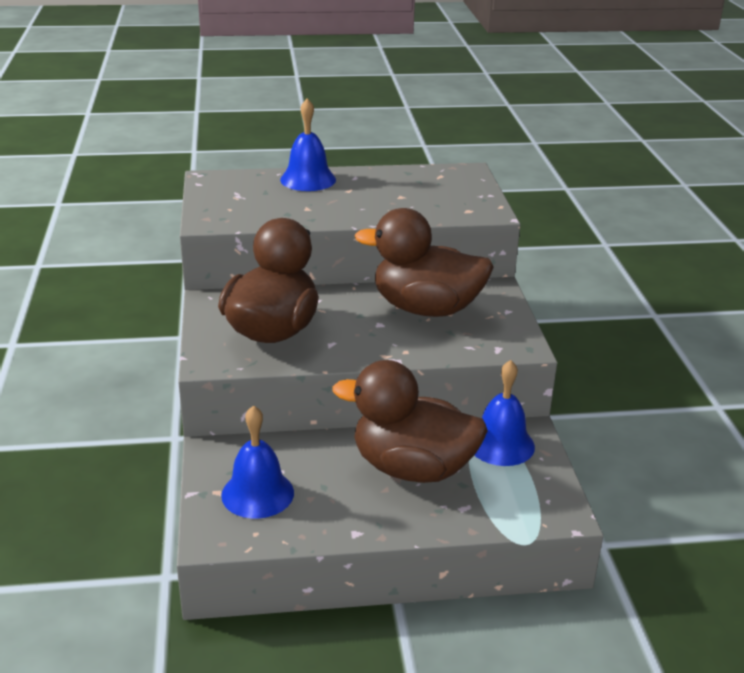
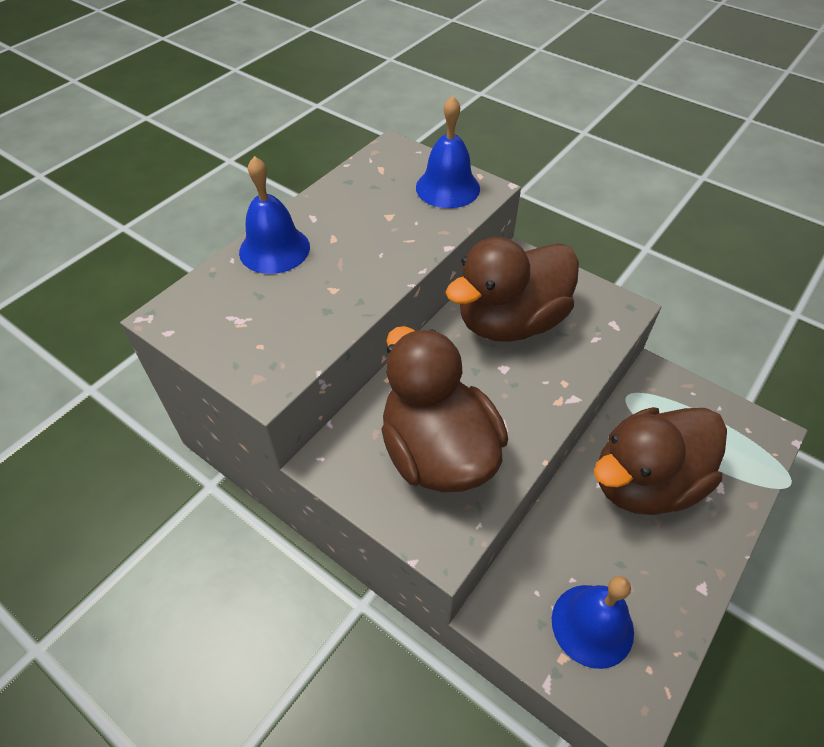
camera: 45 degrees left, 20 degrees up
blue bell [474,360,535,466] -> blue bell moved to [416,96,480,208]

